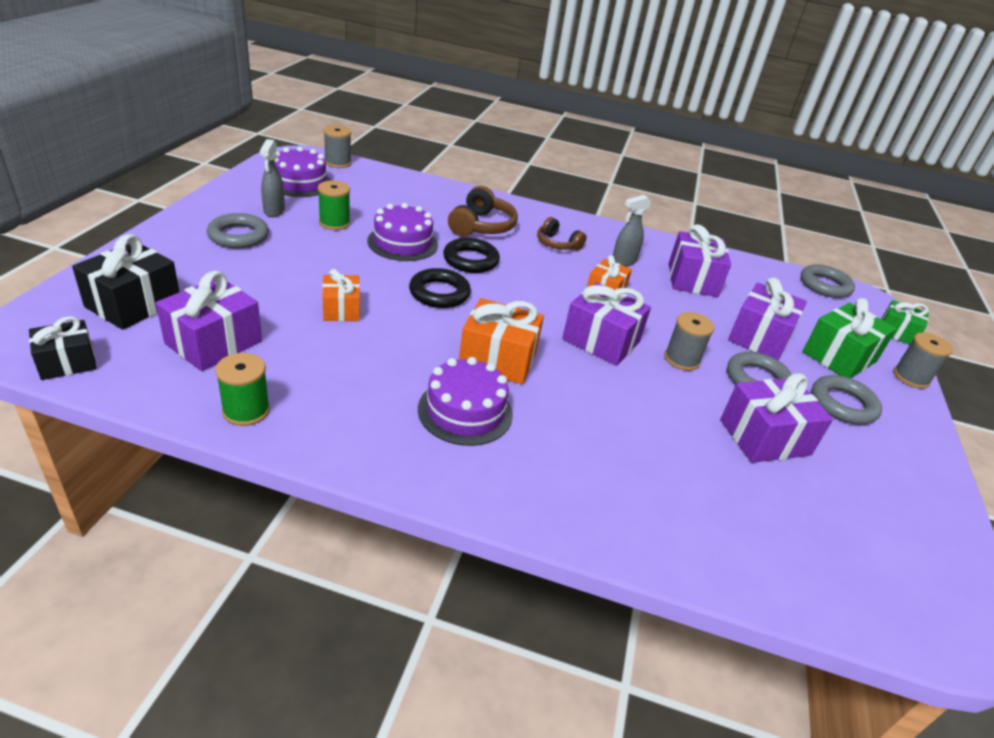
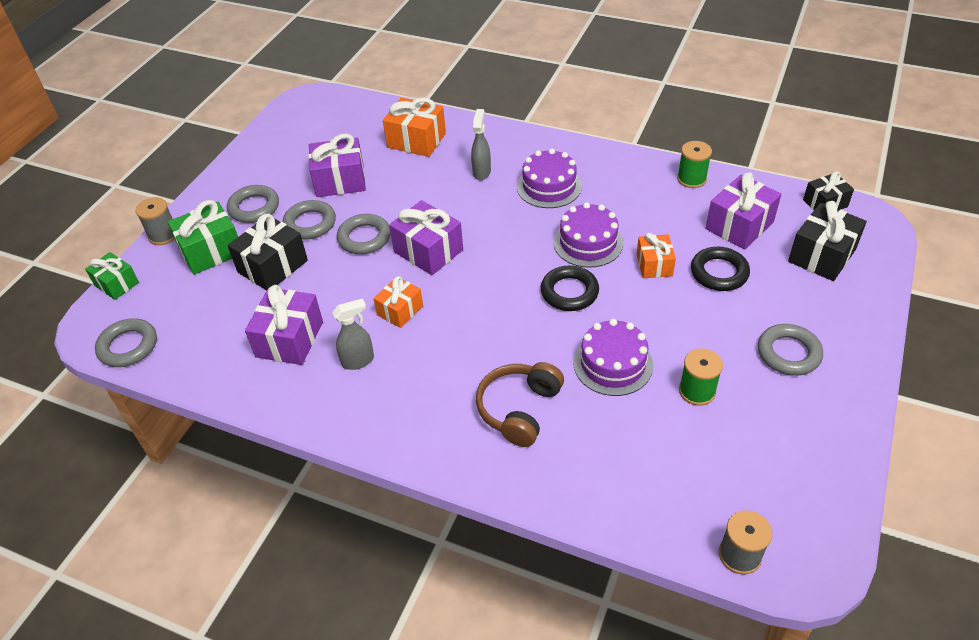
camera: 165 degrees left, 10 degrees up
grey spray bottle [260,139,285,217] -> grey spray bottle moved to [471,109,491,180]
purple cake [275,147,332,197] -> purple cake moved to [553,202,623,268]
black ring [443,238,500,273] -> black ring moved to [691,247,750,291]
orange gift [459,298,544,384] -> orange gift moved to [383,97,446,157]
brown headphones [537,217,586,250] -> none
grey spool [664,312,714,371] -> grey ring [337,214,391,254]
purple gift [728,278,807,360] -> black gift [228,214,308,290]

